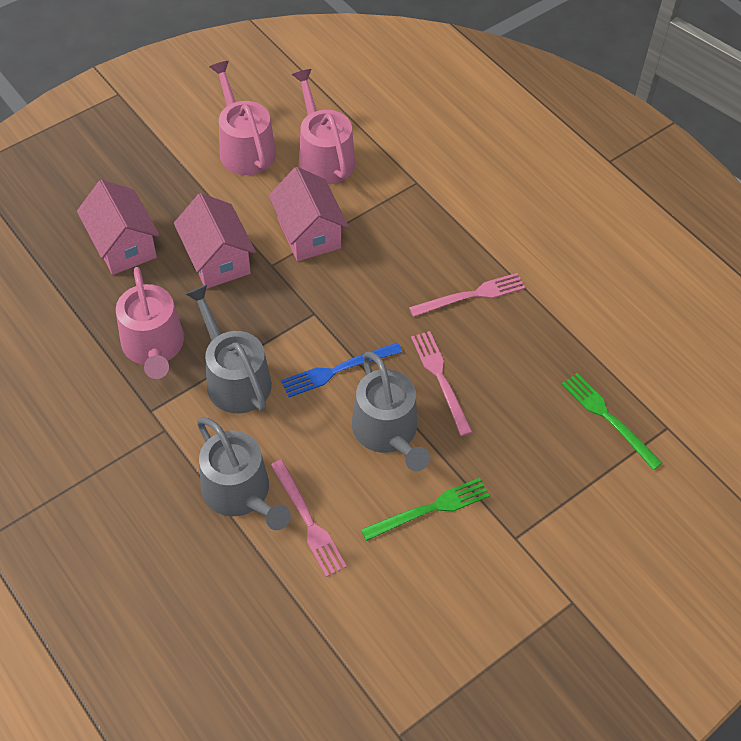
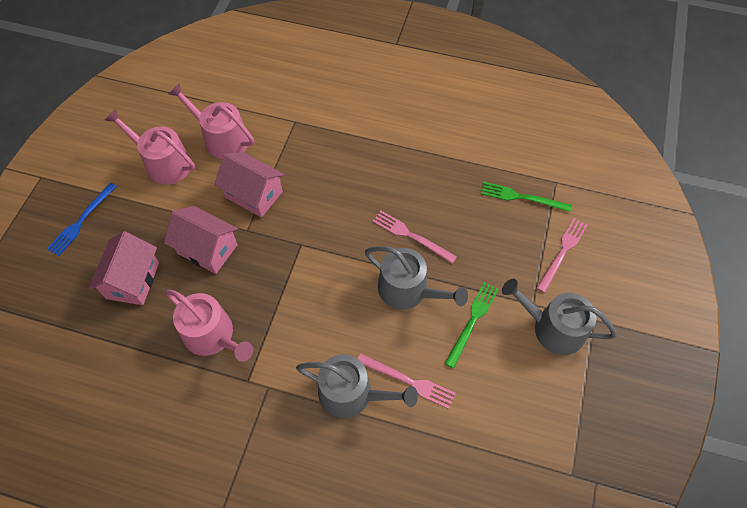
camera: 35 degrees left, 5 degrees up
pink house [77,180,160,275] -> pink house turned 75 degrees clockwise [89,231,159,305]
grey watering can [186,285,272,413] -> grey watering can moved to [502,279,617,355]
blue fork [281,342,402,397] -> blue fork moved to [47,183,117,256]
pink fork [409,273,525,317] -> pink fork moved to [537,218,587,293]

